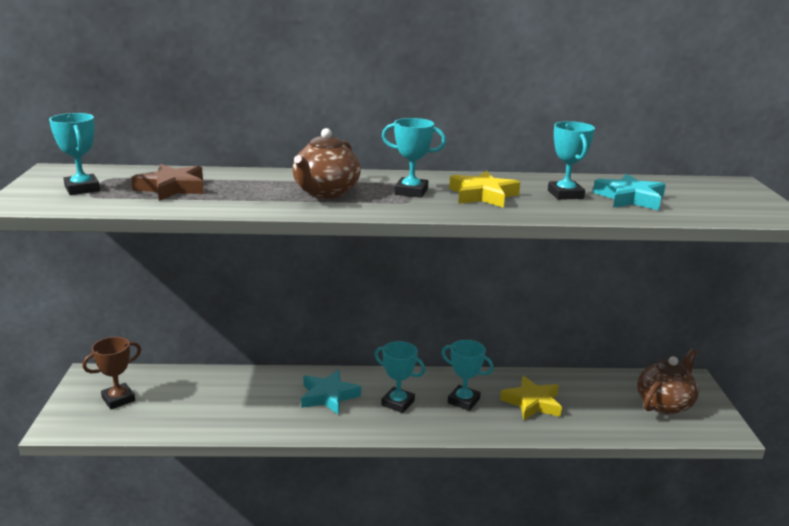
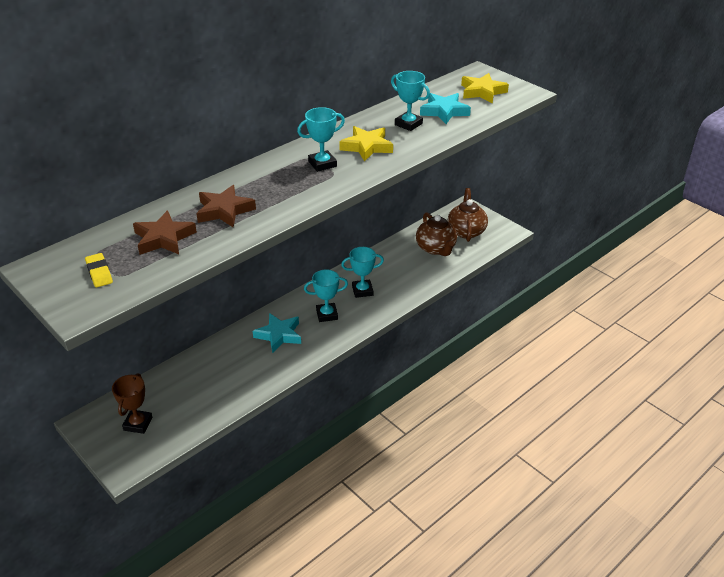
camera: 40 degrees left, 15 degrees up
turquoise trophy [49,113,100,195] -> yellow eraser [85,253,113,287]
brown teapot [292,128,361,199] -> brown teapot moved to [416,212,457,256]
yellow star [500,376,562,420] -> yellow star moved to [461,73,509,103]
none -> brown star [196,185,256,227]

